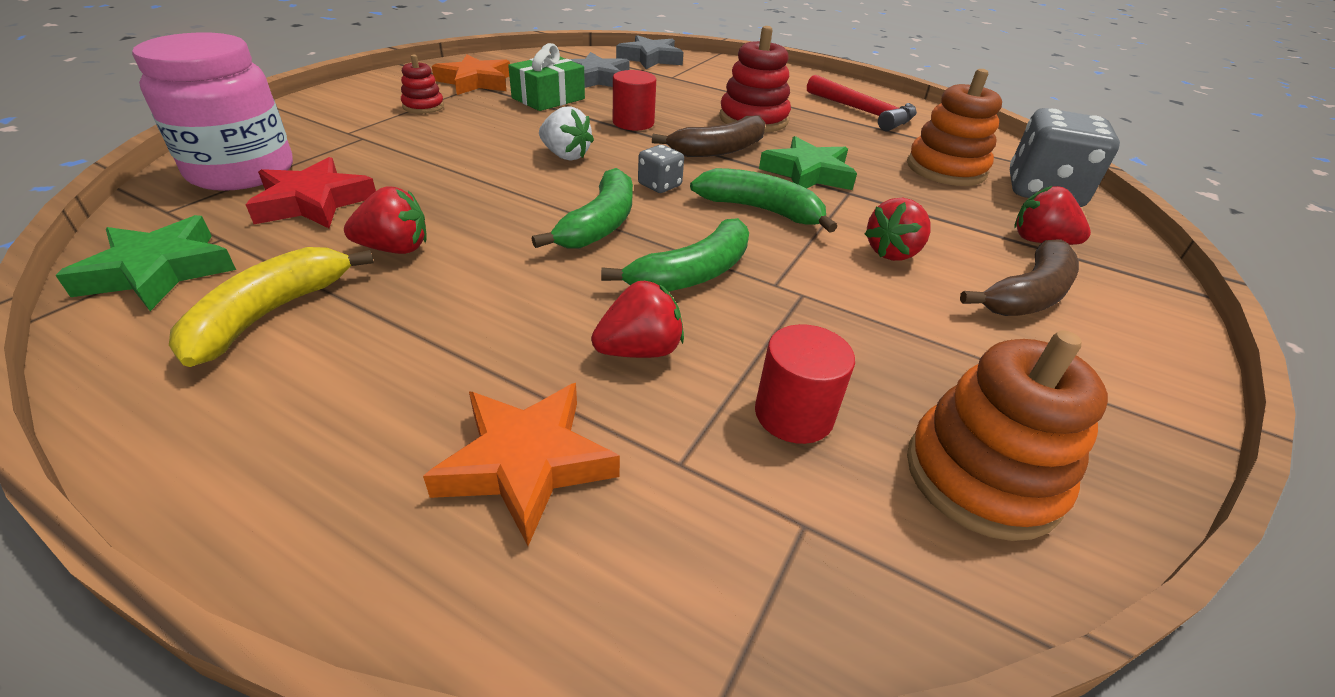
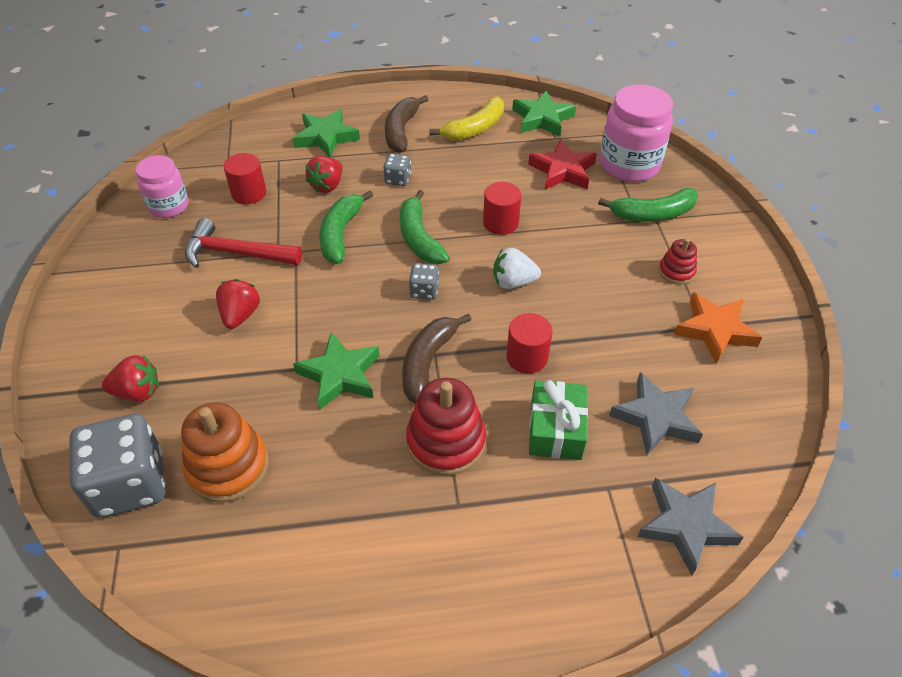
camera: 145 degrees right, 10 degrees up
yellow banana [169,247,374,367] -> yellow banana turned 60 degrees clockwise [430,97,504,140]
red strawberry [344,187,427,254] -> none
orange star [423,383,620,546] -> green star [293,109,360,157]
green gift [508,43,585,111] -> green gift moved to [529,380,588,460]
green banana [690,168,837,233] -> green banana moved to [598,188,698,222]
red hammer [807,75,917,131] -> red hammer moved to [185,218,302,268]
orange stacking toy [907,330,1108,541] -> pink jar [136,155,189,218]
brown banana [960,239,1079,316] -> brown banana moved to [385,95,429,153]
none -> grey dice [383,153,411,186]
none -> red cylinder [483,182,521,235]

